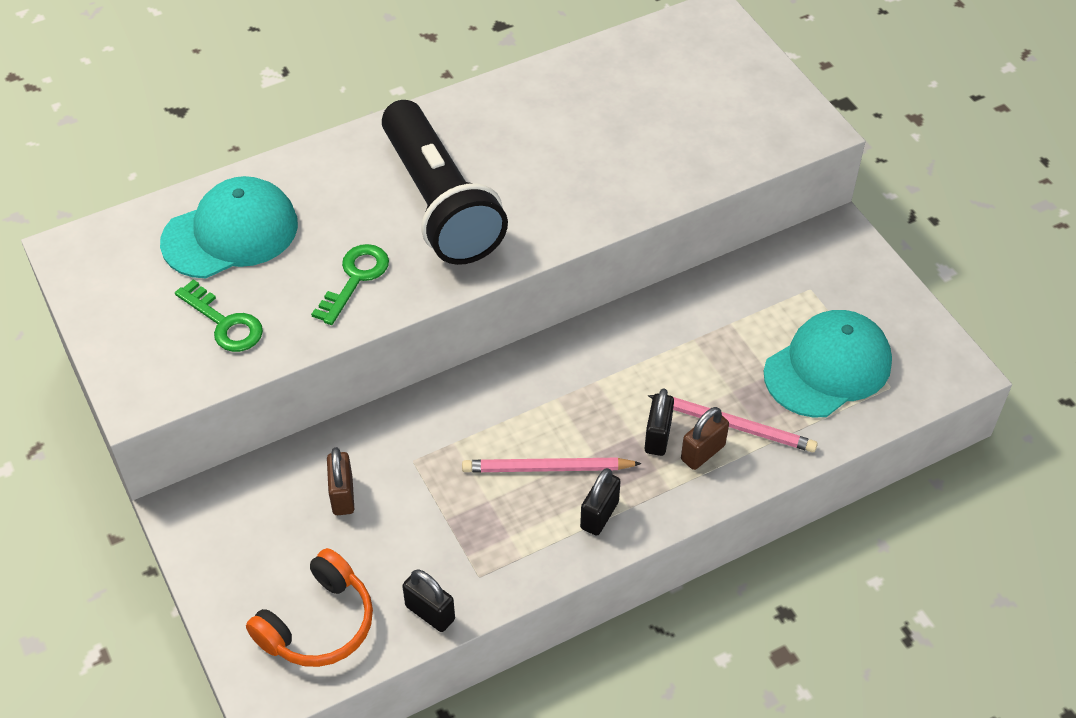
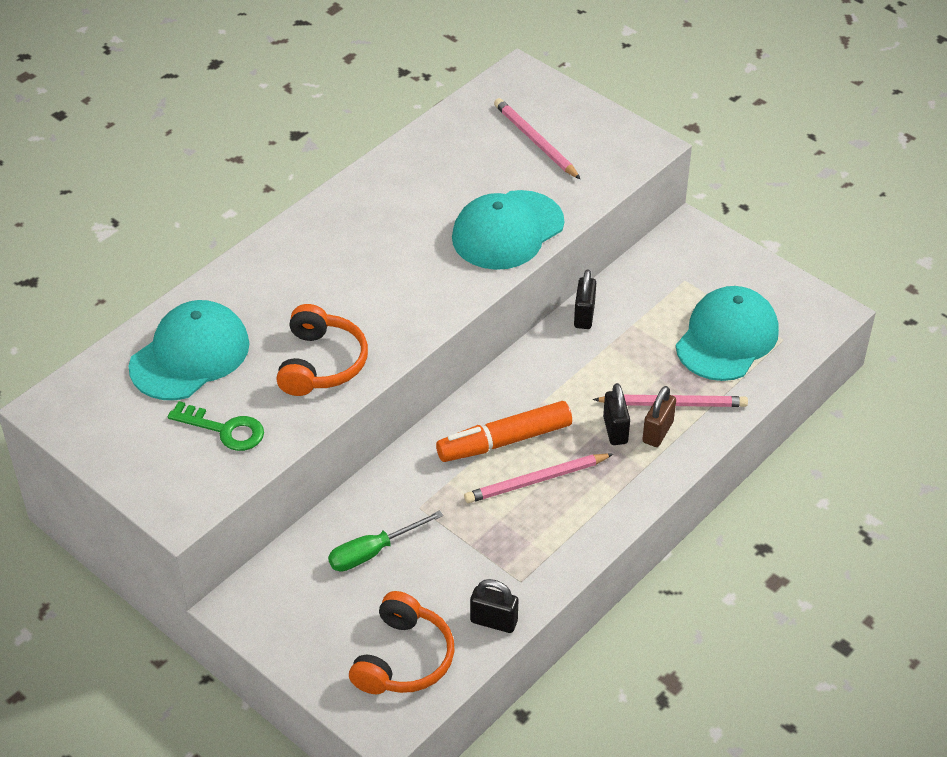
camera: 20 degrees left, 5 degrees down
green key [311,244,389,325] -> orange headphones [276,304,368,396]
brown padlock [327,447,354,515] -> green screwdriver [328,510,443,572]
black flashlight [382,100,508,265] -> none
black padlock [580,468,621,536] -> black padlock moved to [574,269,596,329]
none -> orange marker [436,401,572,462]
none -> turquoise cap [452,190,564,270]
none -> pink pencil [494,98,581,180]

